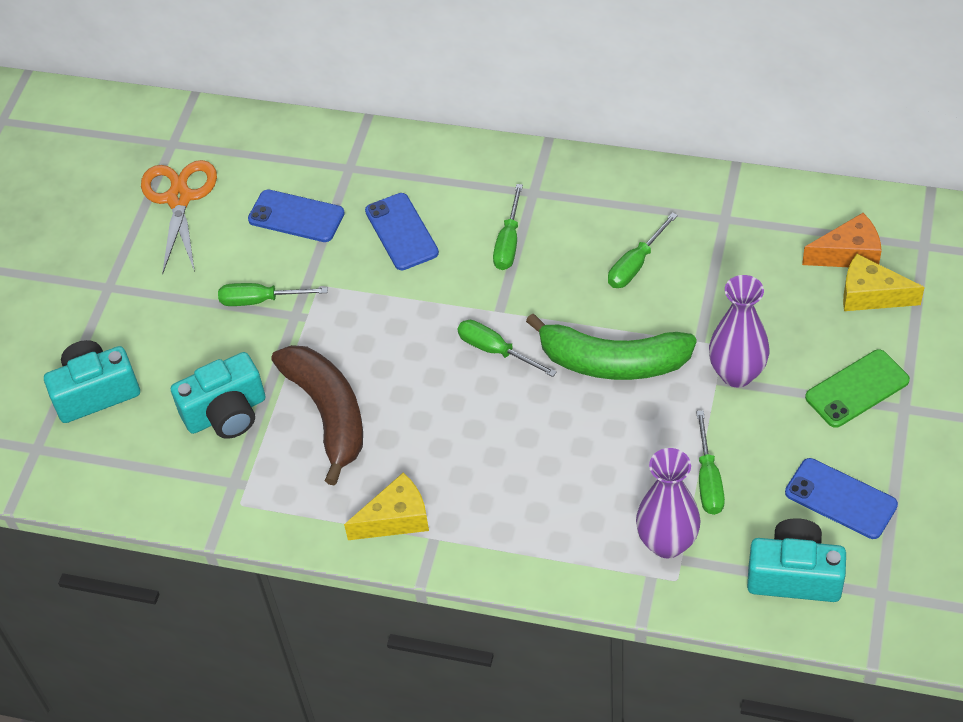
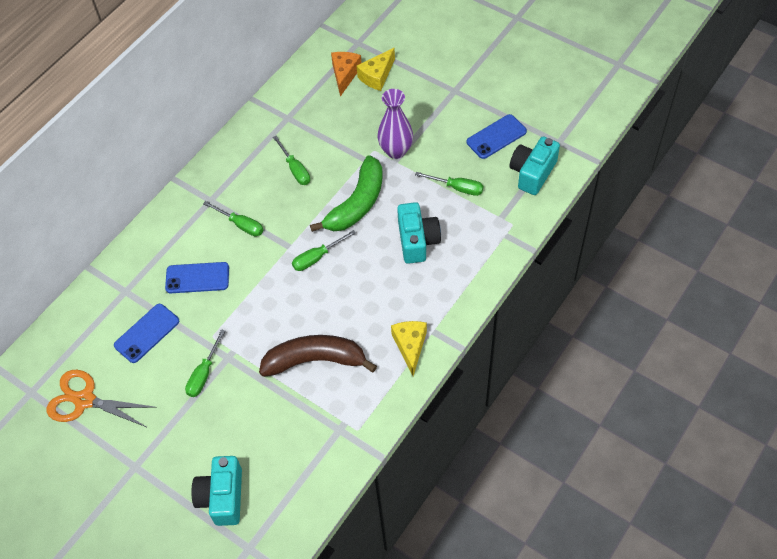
camera: 70 degrees left, 5 degrees up
turquoise camera [171,352,266,439] -> turquoise camera moved to [397,202,441,264]
purple vase [636,448,701,559] -> none
green phone [805,349,910,428] -> none

